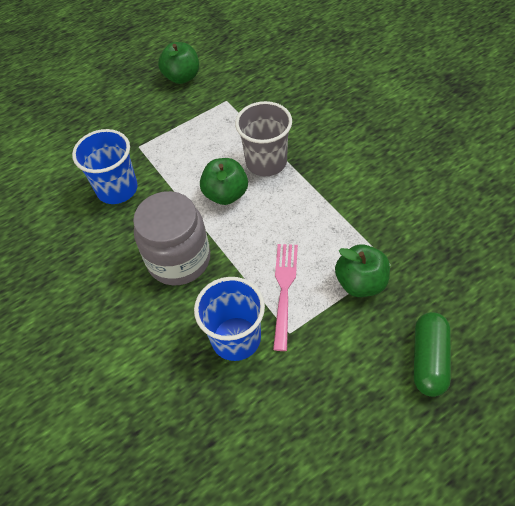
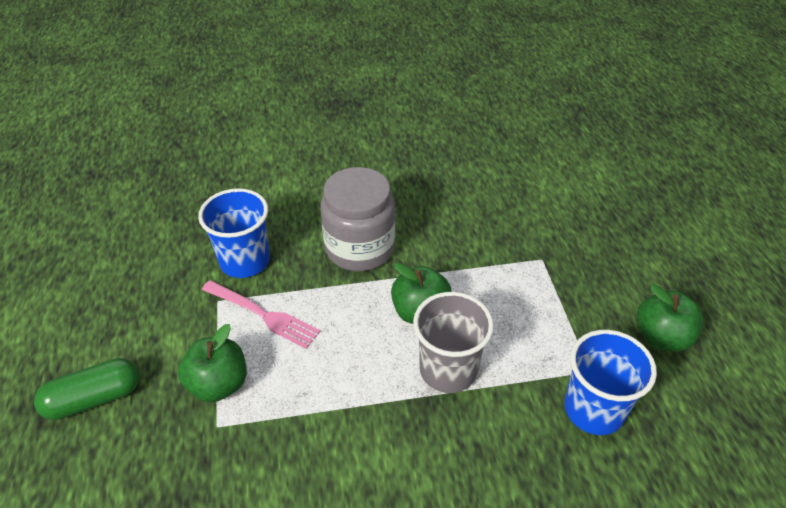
camera: 110 degrees right, 10 degrees down
blue cup [72,129,138,204] -> blue cup moved to [564,330,657,435]
green capsule [414,312,451,397] -> green capsule turned 60 degrees counterclockwise [34,358,140,420]

